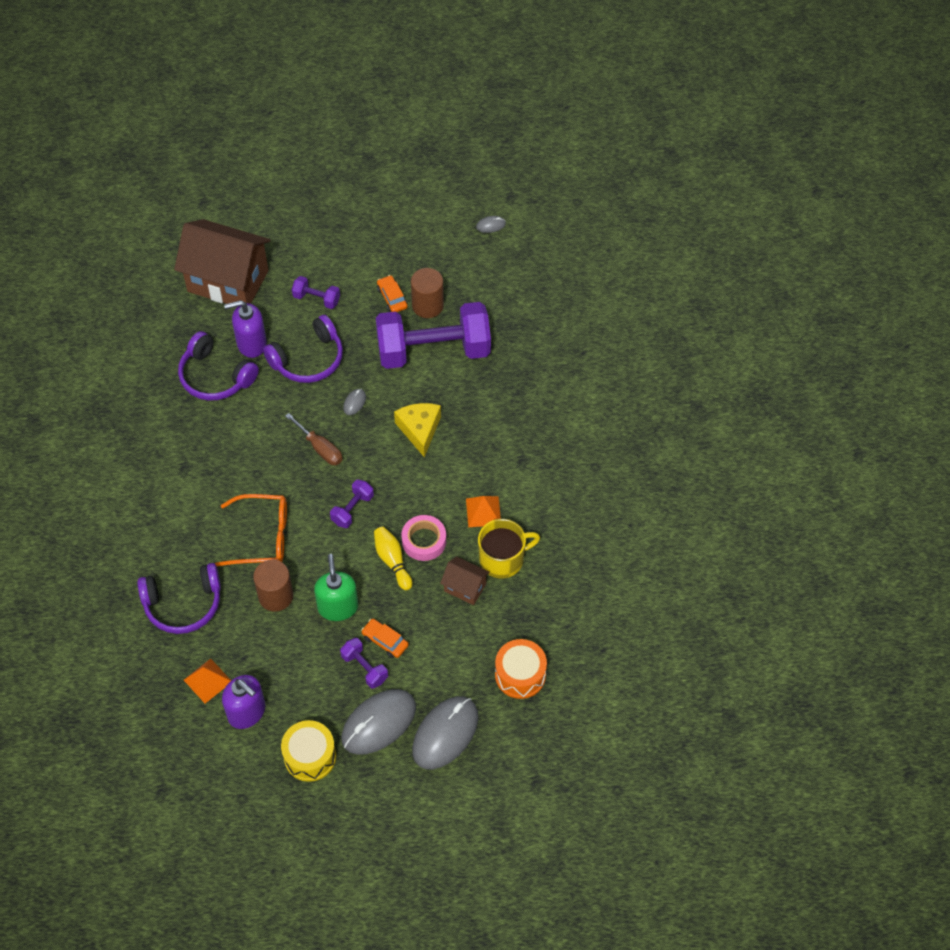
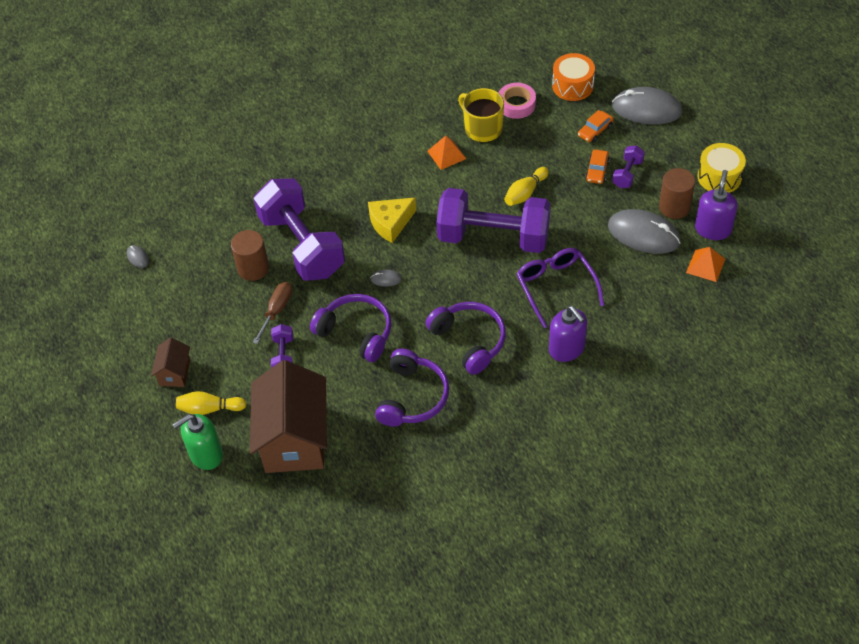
camera: 110 degrees left, 5 degrees down
purple headphones [137,563,221,634] -> purple headphones moved to [426,302,506,375]
orange glasses [215,494,287,566] -> purple glasses [516,248,605,328]
purple soap dispenser [224,300,267,358] -> purple soap dispenser moved to [549,306,587,362]
brown cylinder [253,560,293,612] -> brown cylinder moved to [659,168,695,219]
brown screwdriver [285,413,343,465] -> brown screwdriver moved to [253,282,292,344]
green soap dispenser [314,554,358,621] -> green soap dispenser moved to [172,414,223,470]
purple dumbbell [330,479,374,528] -> purple dumbbell [436,188,551,253], size x2.39
grey mouse [341,689,416,755] -> grey mouse moved to [608,209,681,254]
orange car [377,275,408,312] -> orange car moved to [578,110,614,142]
pink tape [402,515,446,561] -> pink tape moved to [499,83,536,119]
brown house [440,556,490,605] -> brown house moved to [151,338,190,387]
none -> yellow bowling pin [176,391,247,415]

